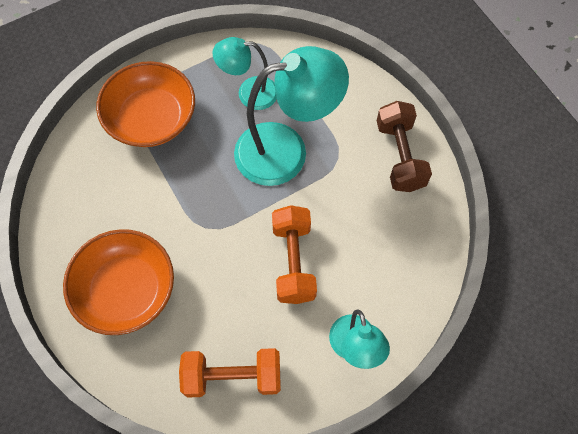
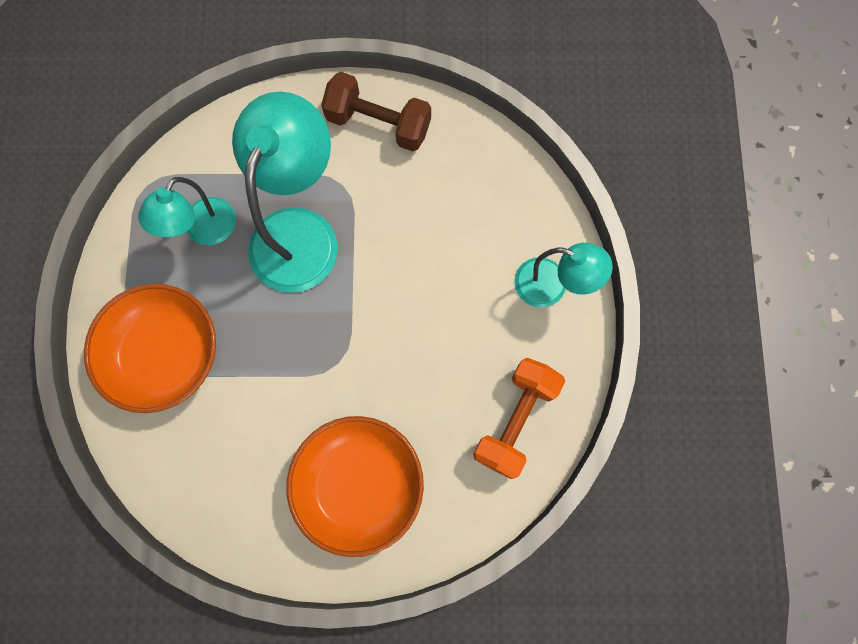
camera: 60 degrees left, 10 degrees up
orange dumbbell [272,205,317,304] -> none

